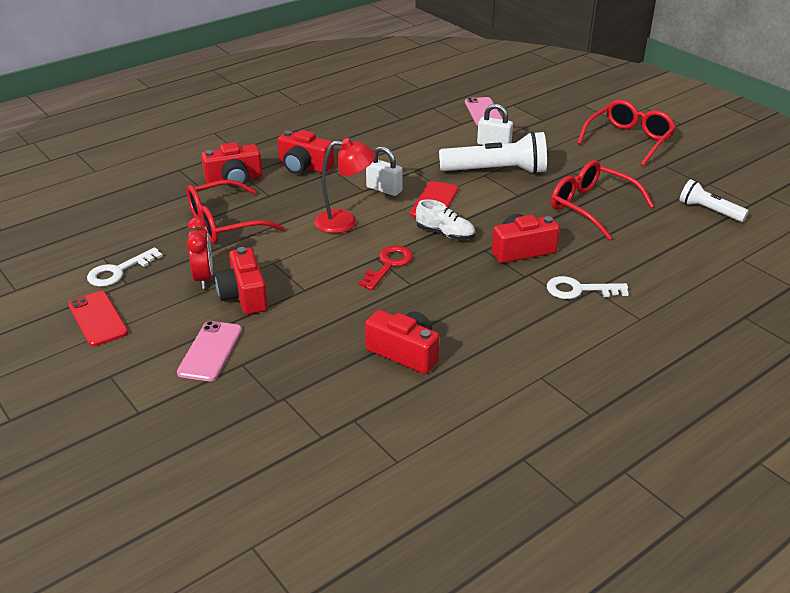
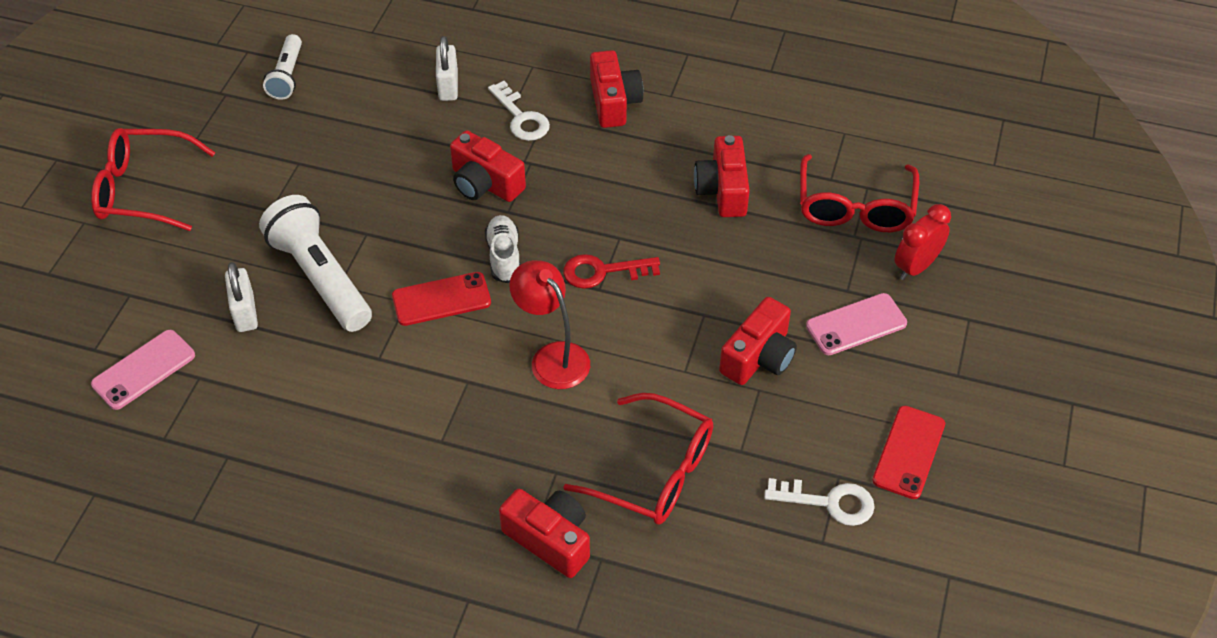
camera: 125 degrees left, 15 degrees up
red clock [187,217,213,289] -> red clock moved to [894,204,951,280]
red camera [278,130,334,174] -> red camera moved to [590,50,643,128]
white padlock [366,146,403,196] -> white padlock moved to [436,36,458,101]
red glasses [551,160,654,240] -> red glasses moved to [800,154,919,232]

